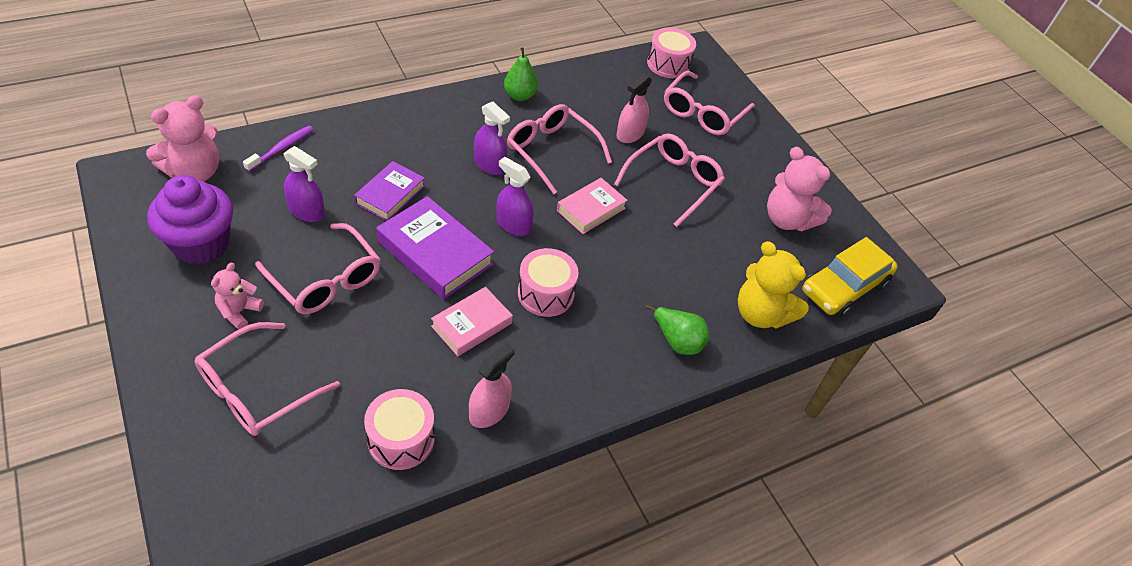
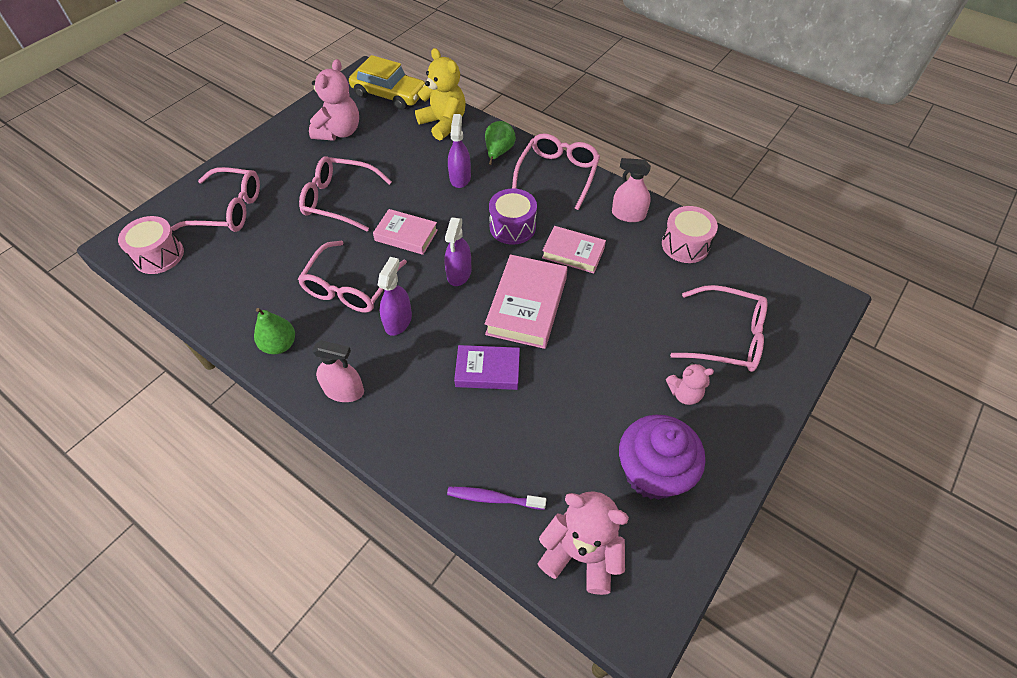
camera: 110 degrees left, 5 degrees up
pink glasses [255,223,381,314] -> pink glasses moved to [512,133,600,210]
purple spray bottle [284,146,325,222] -> purple spray bottle moved to [448,114,471,188]
purple book [376,196,494,299] -> pink book [485,254,568,349]
pink drum [518,248,579,317] -> purple drum [489,188,537,245]
pink spray bottle [616,73,652,143] -> pink spray bottle moved to [312,340,364,402]
yellow teddy bear [737,241,809,329] -> yellow teddy bear turned 60 degrees counterclockwise [415,48,466,141]

